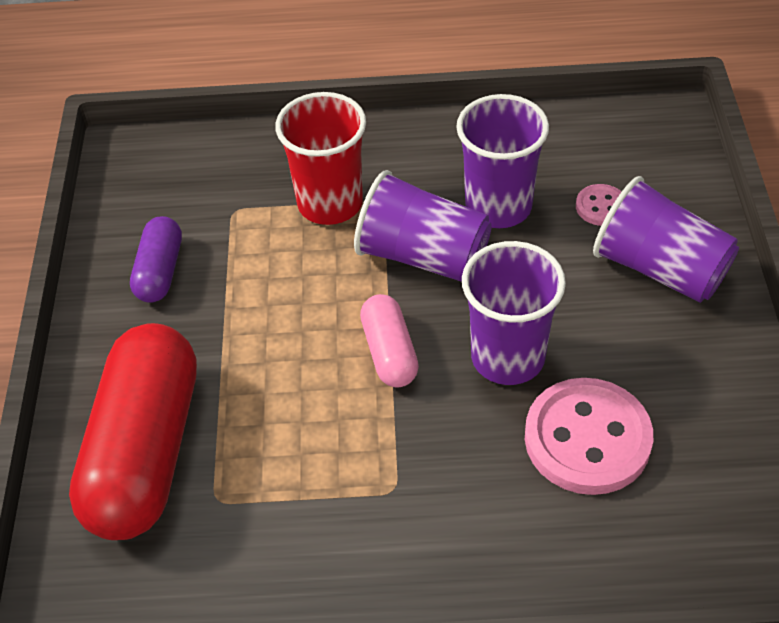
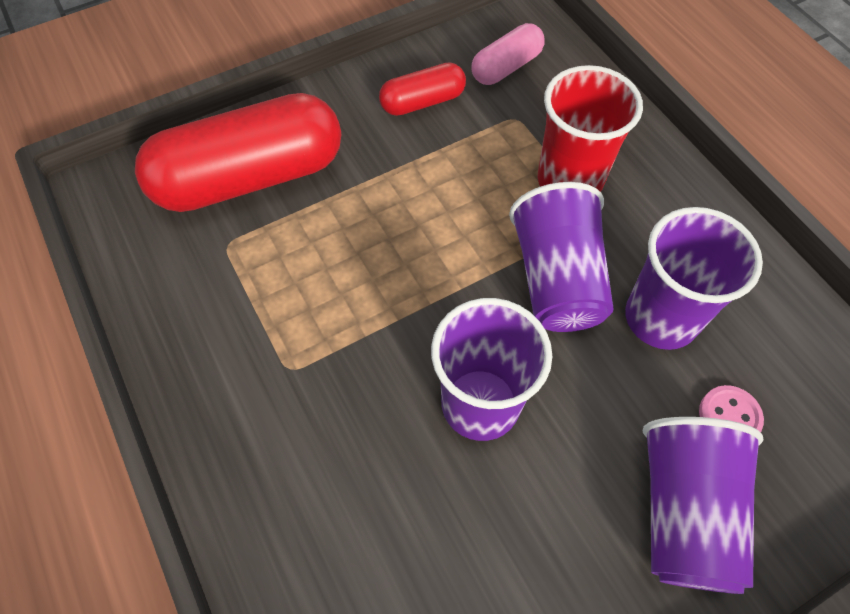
camera: 60 degrees right, 10 degrees up
purple capsule [130,216,182,303] -> red capsule [379,62,466,116]
pink capsule [360,294,419,388] -> pink capsule moved to [472,23,545,85]
pink button [525,378,653,495] -> none

